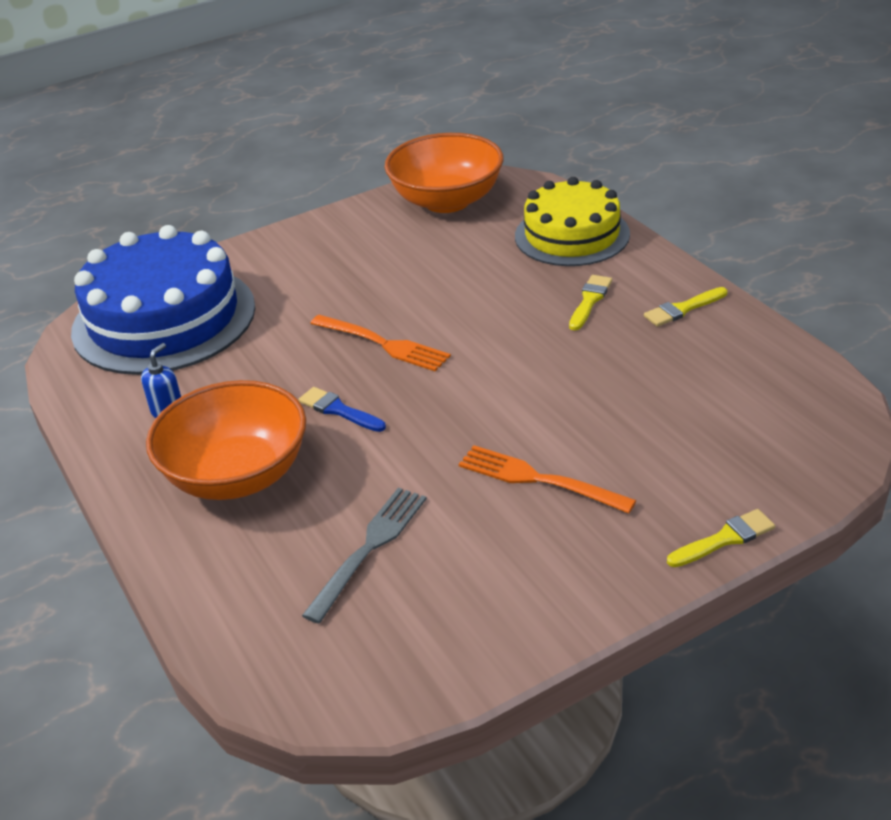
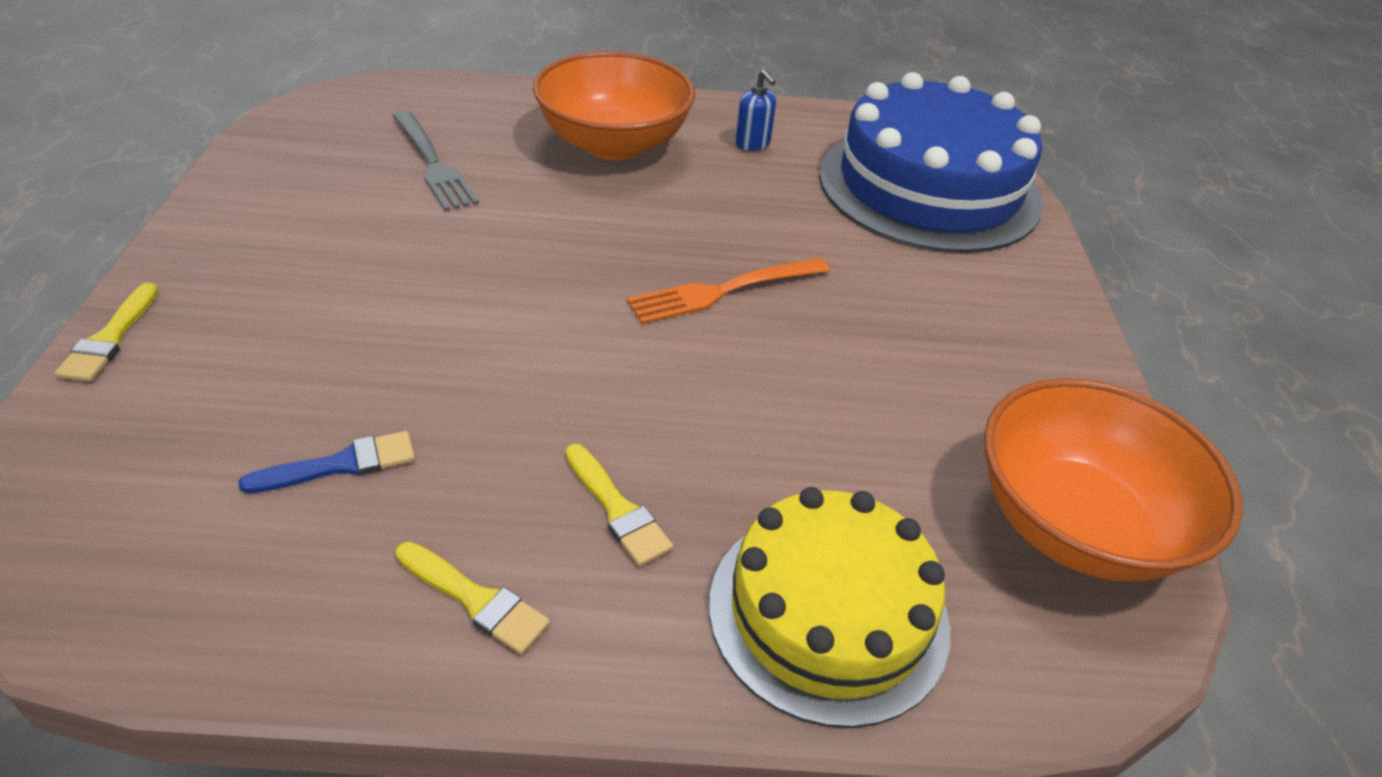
camera: 115 degrees right, 5 degrees up
blue brush [299,387,386,432] -> blue brush moved to [238,431,415,493]
orange fork [459,445,637,513] -> none
yellow brush [644,287,727,327] -> yellow brush turned 120 degrees clockwise [395,541,550,654]

